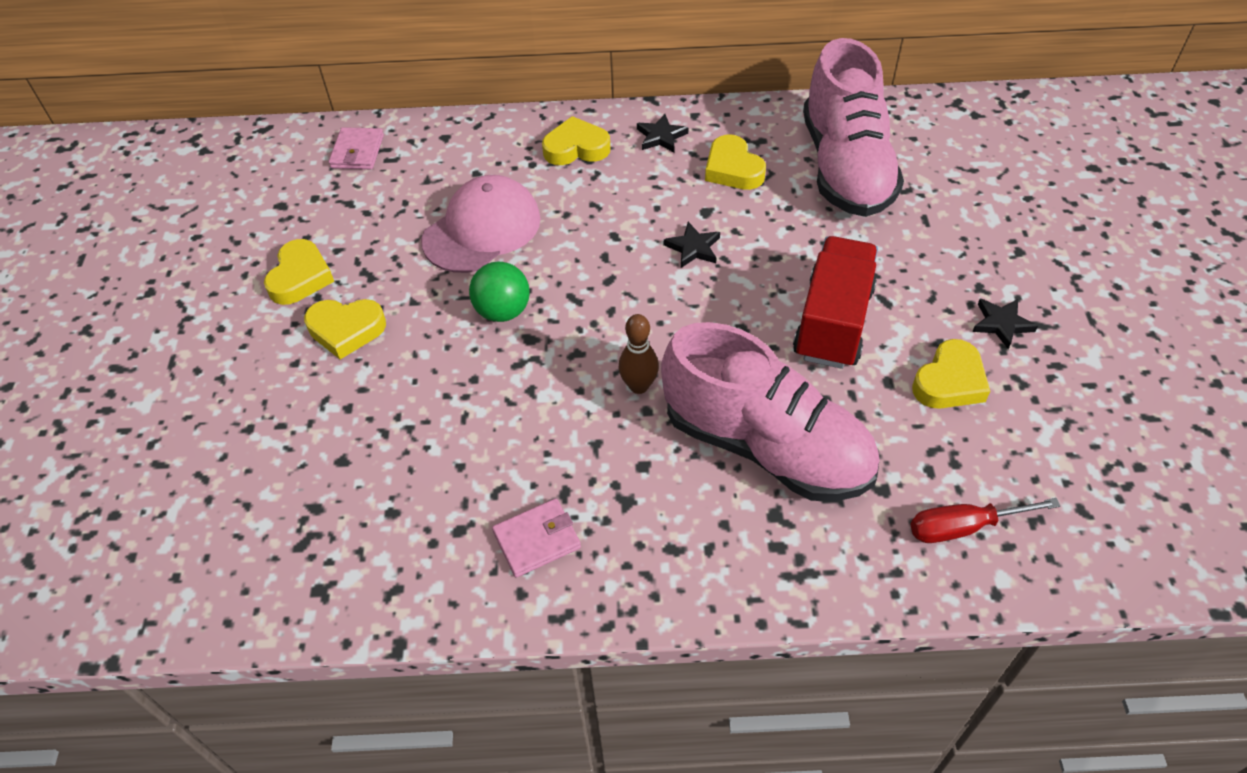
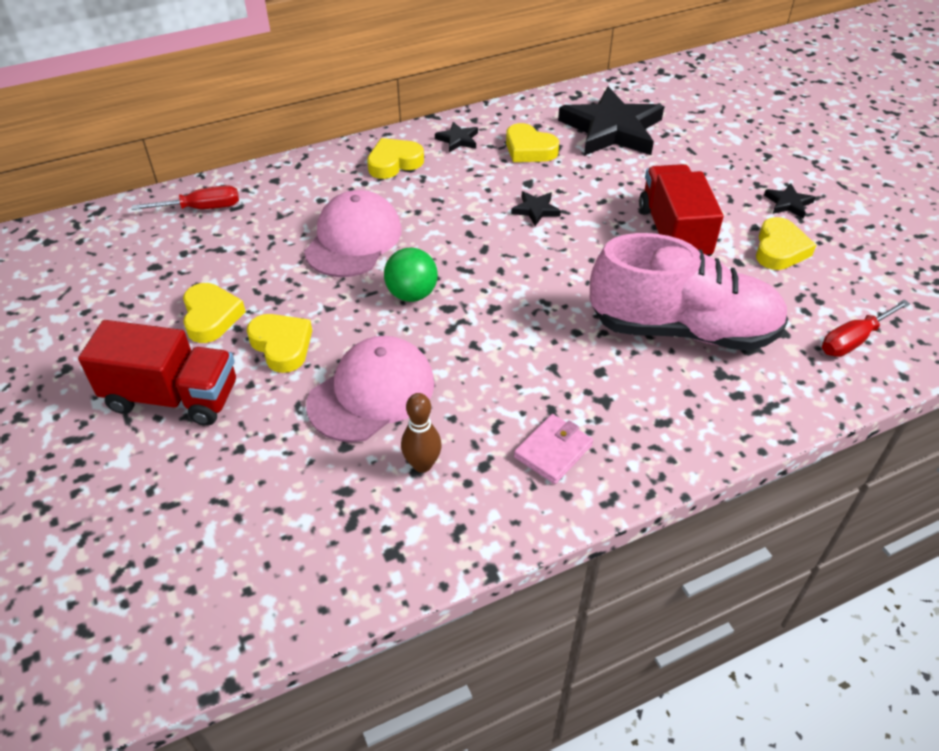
camera: 25 degrees left, 5 degrees down
yellow heart [304,299,386,359] -> yellow heart turned 105 degrees counterclockwise [247,314,312,373]
pink wallet [329,127,384,169] -> red screwdriver [132,185,239,210]
brown bowling pin [619,314,659,394] -> brown bowling pin moved to [401,393,442,473]
pink shoe [803,38,904,217] -> black star [558,87,664,156]
none -> red truck [78,320,236,426]
none -> pink cap [306,336,435,442]

